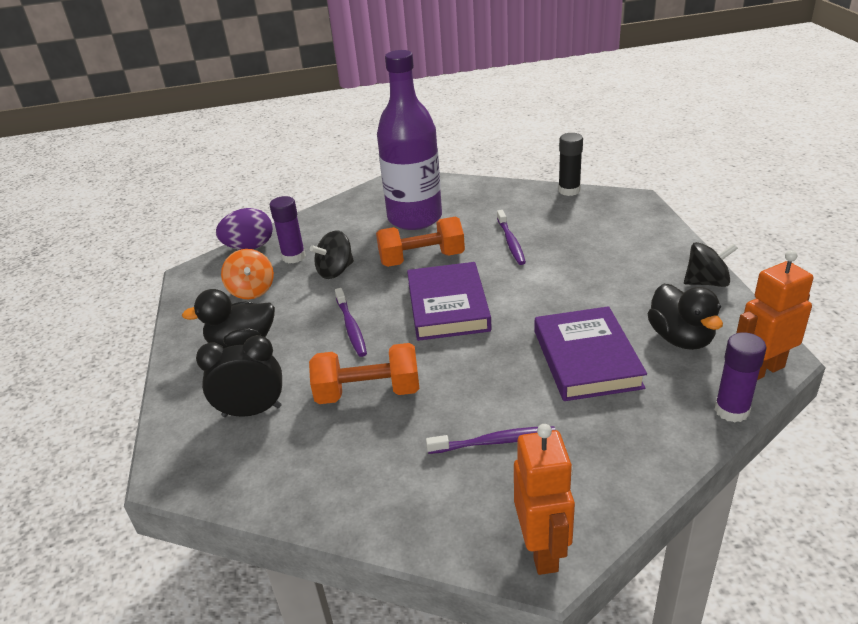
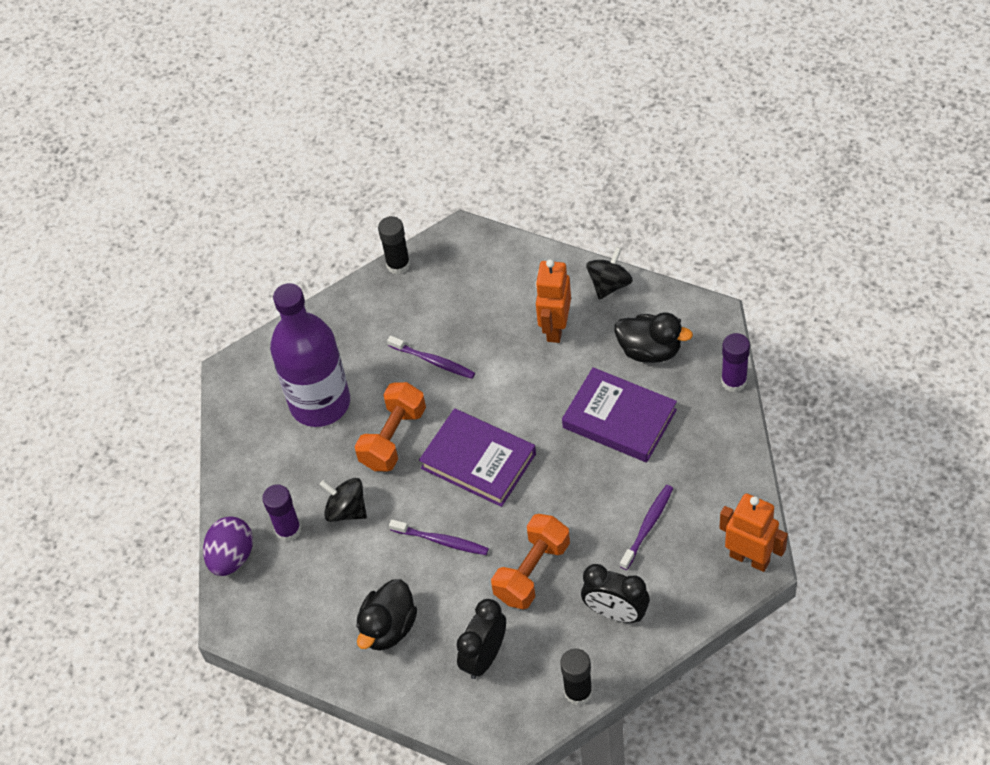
camera: 50 degrees left, 20 degrees up
orange spinning top [221,249,274,299] -> none
black spinning top [310,230,354,279] -> black spinning top turned 120 degrees clockwise [319,478,367,522]
orange robot [736,250,813,380] -> orange robot moved to [535,259,571,343]
none -> black glue stick [560,648,593,705]
none -> black clock [581,564,650,623]

